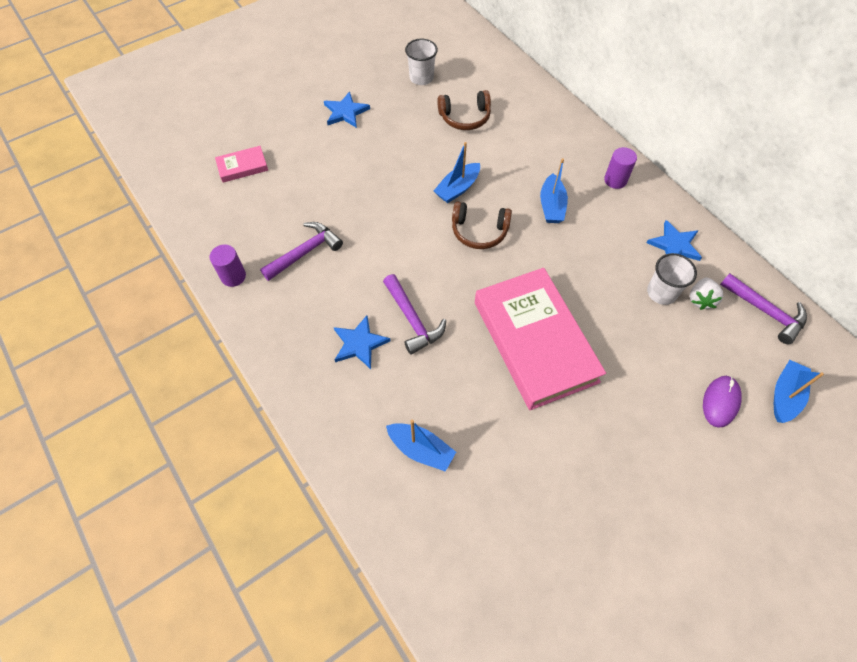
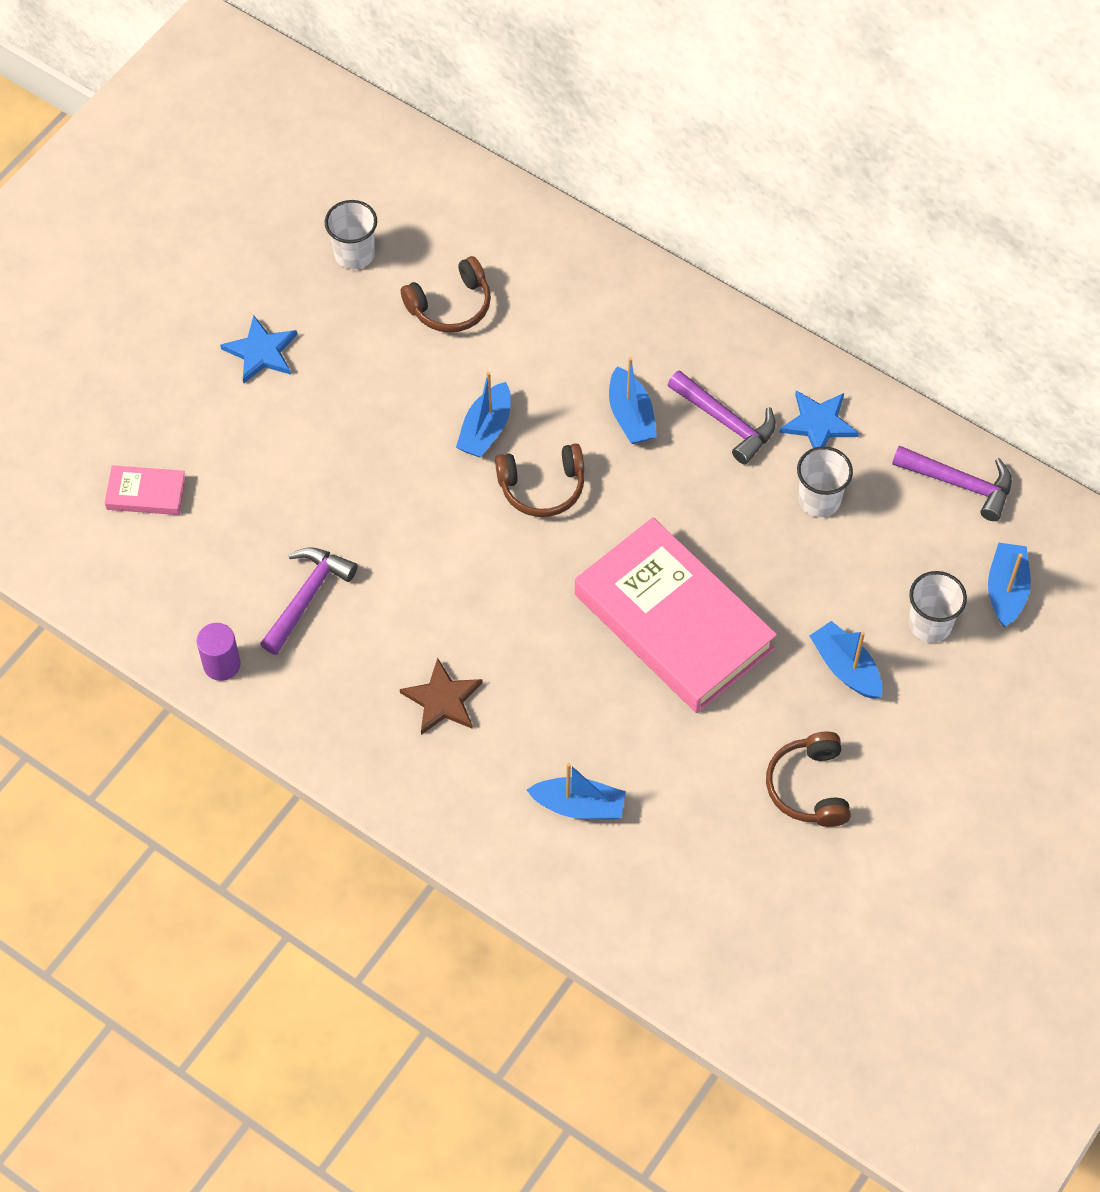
camera: 20 degrees left, 0 degrees up
pink book [215,146,268,183] -> pink book turned 45 degrees clockwise [105,465,186,515]
blue star [334,316,391,369] -> brown star [400,658,483,735]
purple hammer [383,274,446,355] -> purple hammer moved to [668,370,776,464]
purple cylinder [604,147,637,189] -> none
white strawberry [690,277,723,310] -> none
purple mouse [703,376,742,428] -> white cup [909,571,967,643]
none -> brown headphones [766,732,851,827]
none -> blue boat [810,621,882,699]

